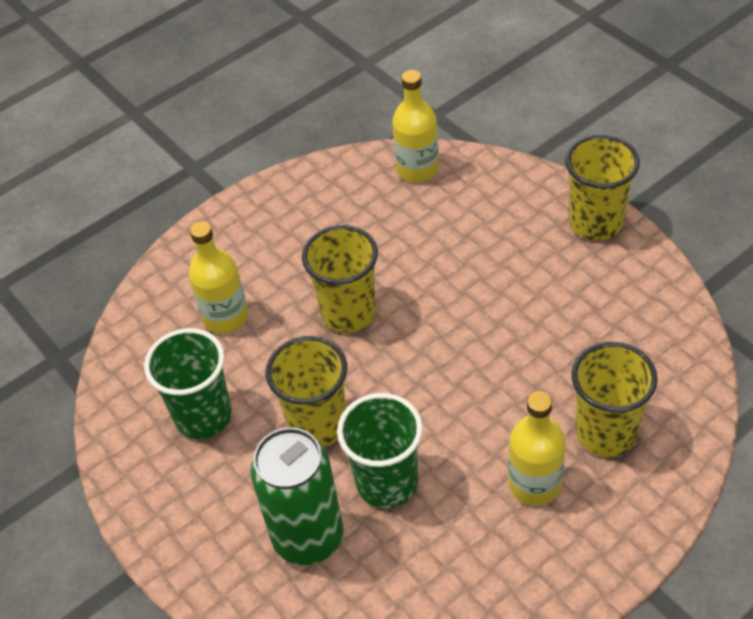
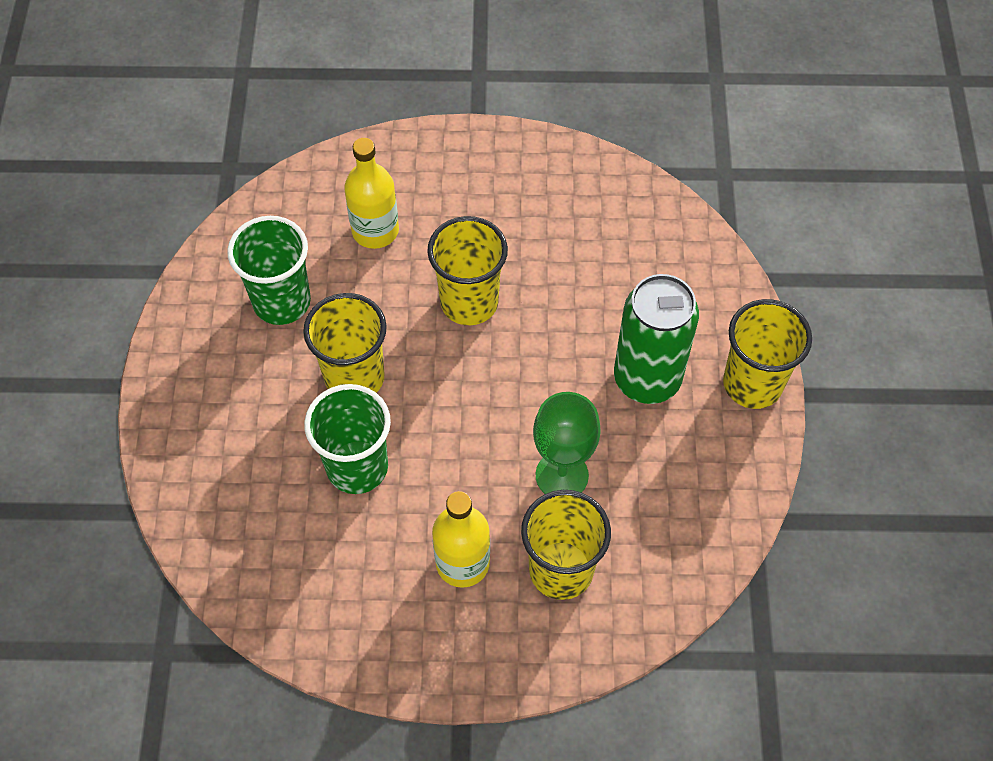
camera: 35 degrees right, 10 degrees up
green can [250,427,344,565] -> green can moved to [614,274,699,404]
yellow bottle [392,70,439,182] -> none
none -> green goblet [533,392,601,494]

